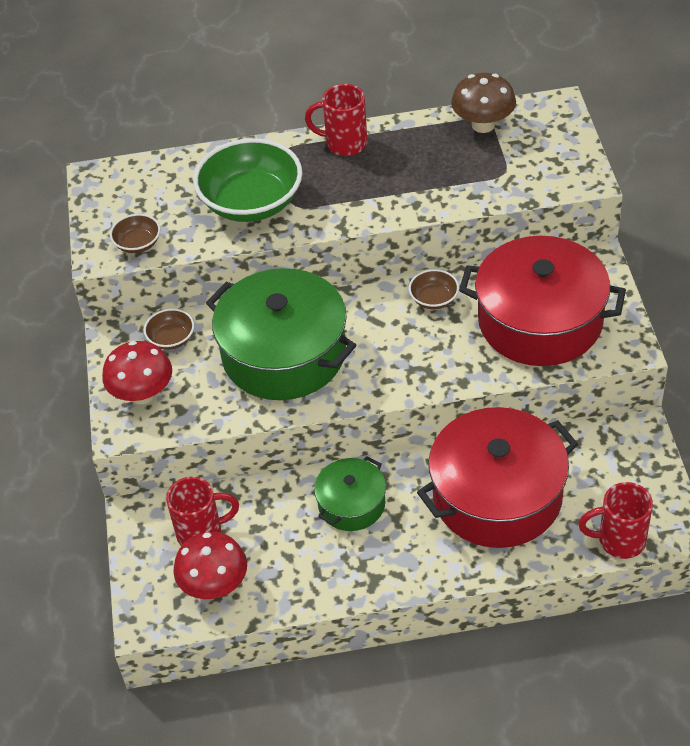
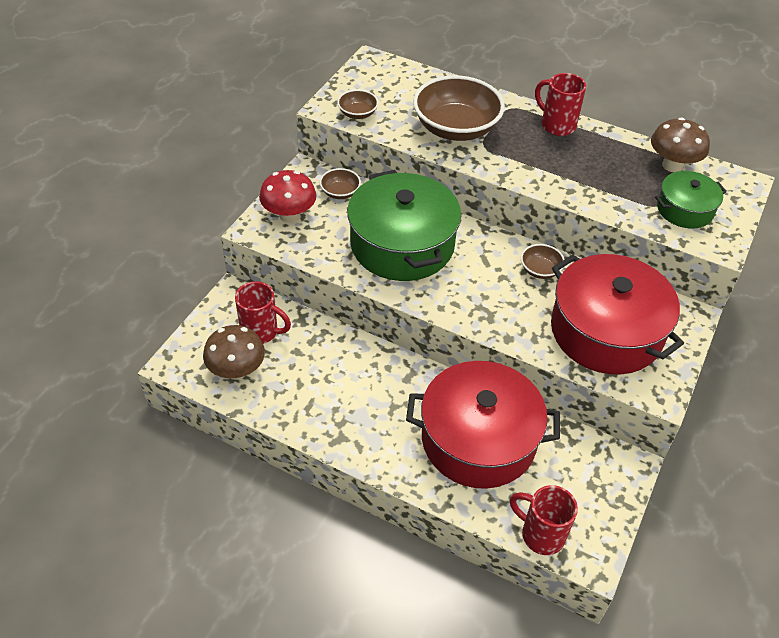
camera: 30 degrees right, 0 degrees up
red mushroom [173,532,247,599] -> brown mushroom [203,325,265,380]
green bowl [193,138,302,222] -> brown bowl [413,75,505,141]
green pot [314,456,386,531] -> green pot moved to [655,171,727,229]

